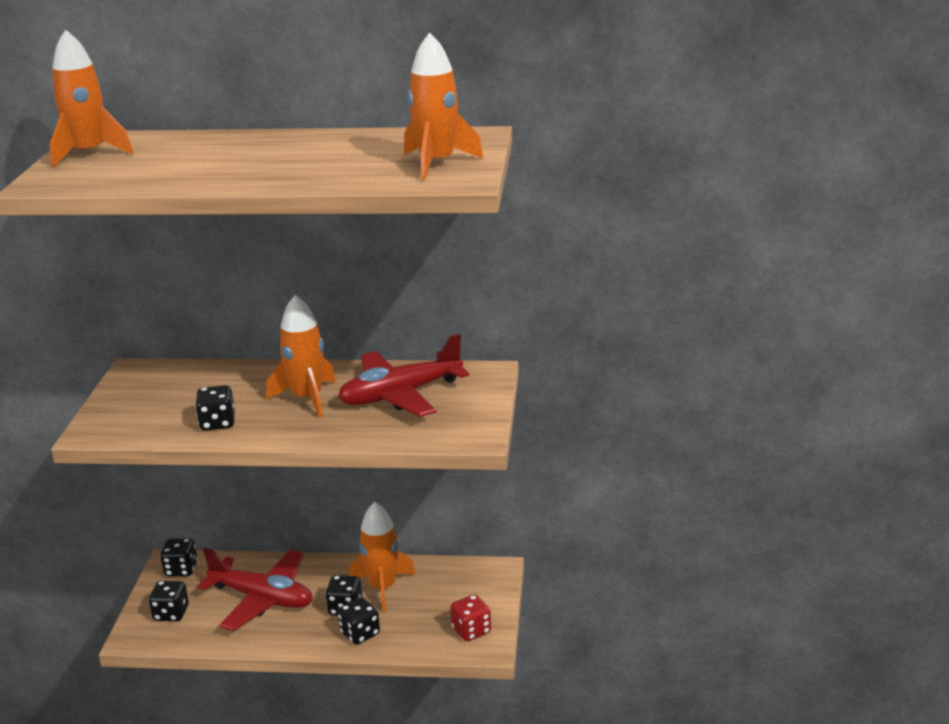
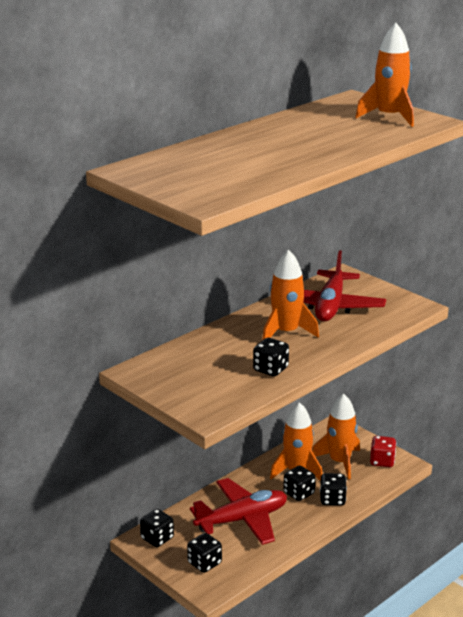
camera: 50 degrees left, 0 degrees up
orange rocket [50,30,133,167] -> orange rocket moved to [312,394,360,479]

